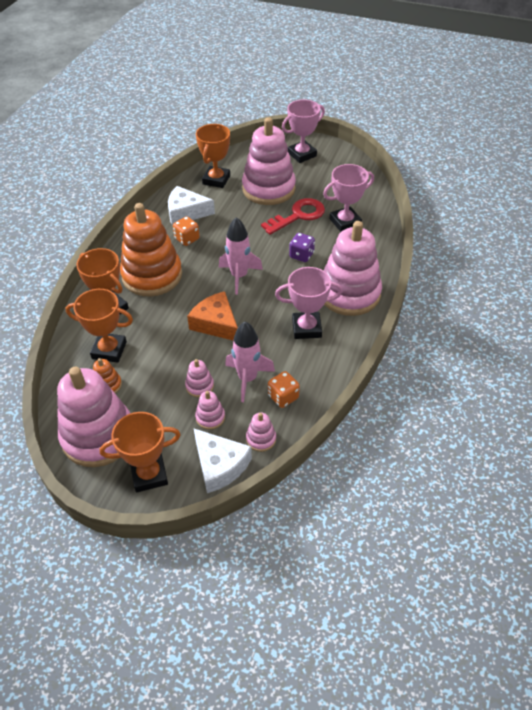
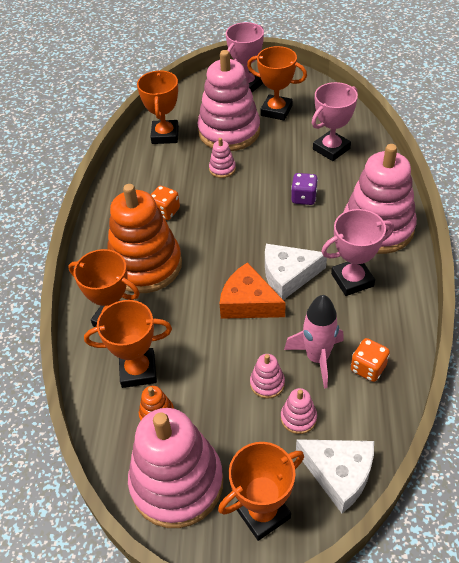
camera: 15 degrees left, 0 degrees up
white cheese [168,186,215,226] -> white cheese moved to [265,244,327,300]
pink rocket [219,217,263,295] -> none
pink stacking toy [246,413,276,452] -> pink stacking toy moved to [209,138,236,178]
red key [261,198,325,235] -> none
none -> orange trophy [247,46,307,120]

